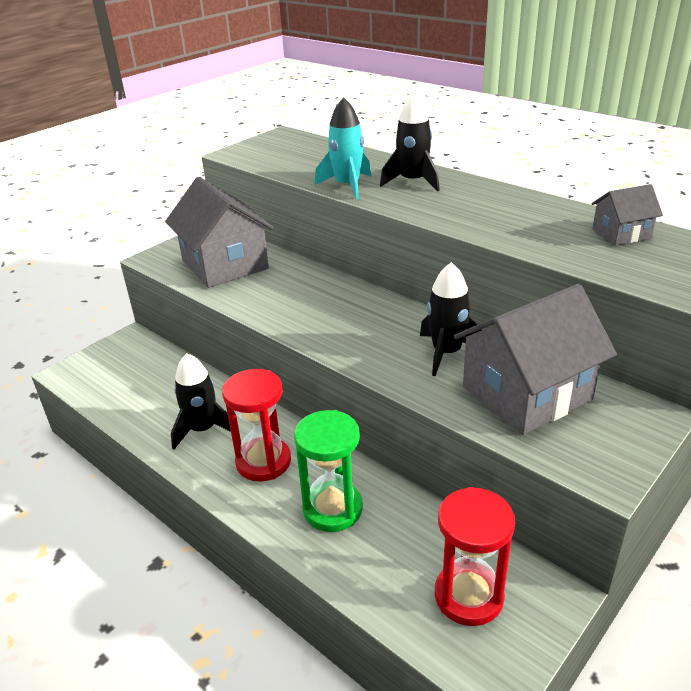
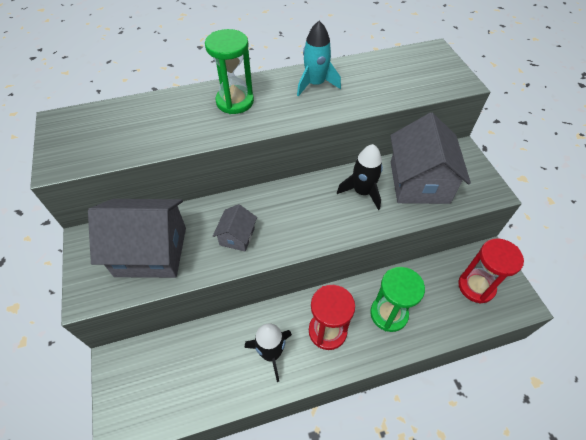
camera: 60 degrees left, 20 degrees up
turquoise rocket [315,97,371,199] -> turquoise rocket moved to [297,21,341,97]
black rocket [380,93,440,191] -> green hourglass [205,29,254,114]
grey house [591,184,663,246] -> grey house moved to [213,204,257,252]

